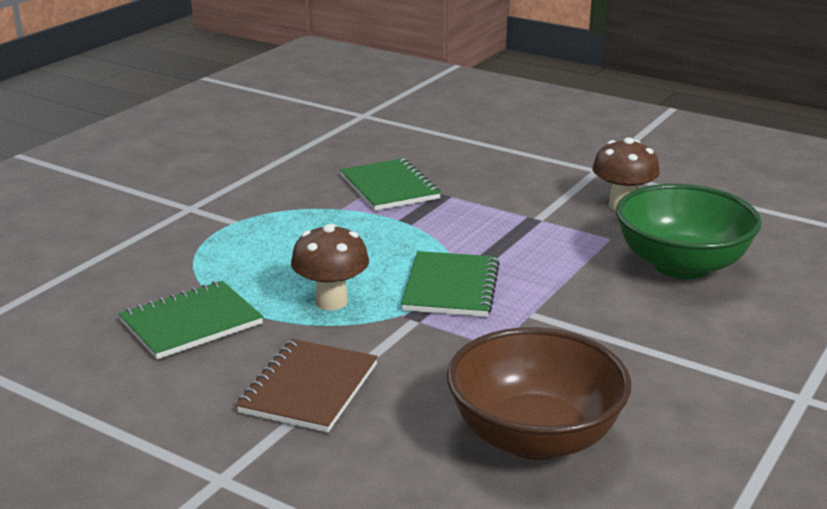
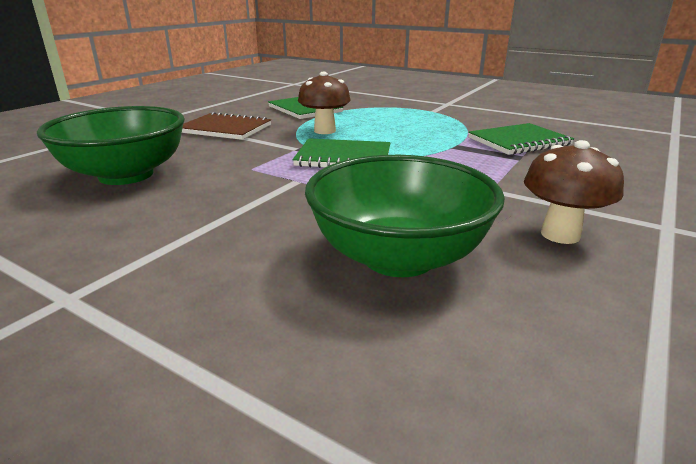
camera: 90 degrees right, 0 degrees up
brown bowl [447,327,631,460] -> green bowl [37,106,185,185]

